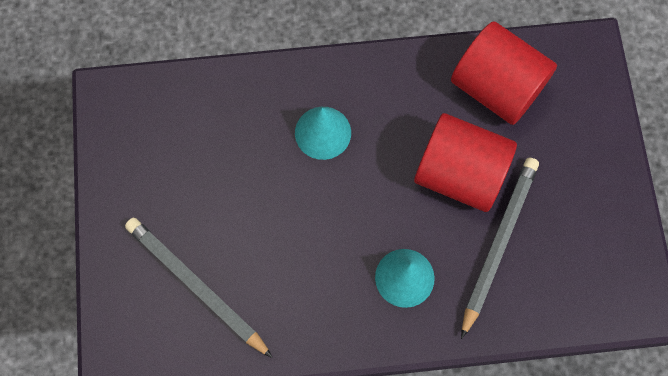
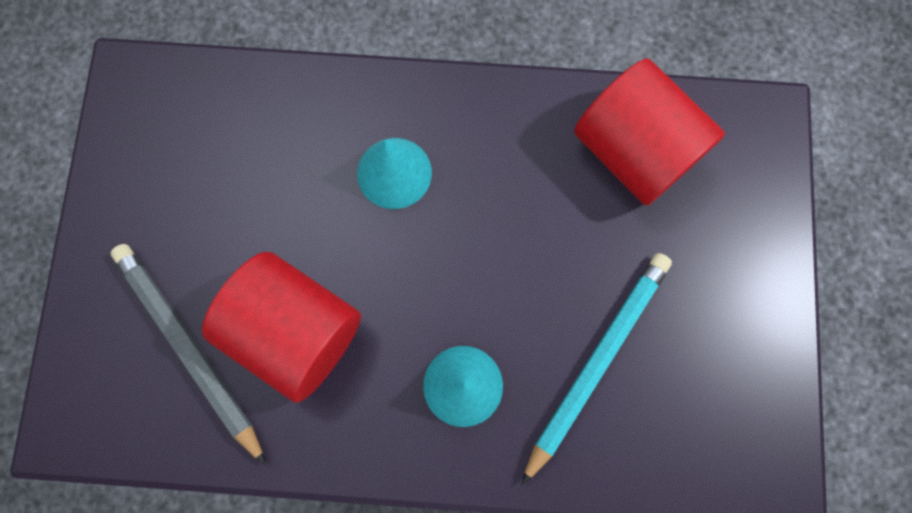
camera: 10 degrees right, 5 degrees up
red cylinder [414,113,517,212] -> red cylinder moved to [202,252,361,403]
grey pencil [461,158,539,339] -> turquoise pencil [522,253,672,485]

